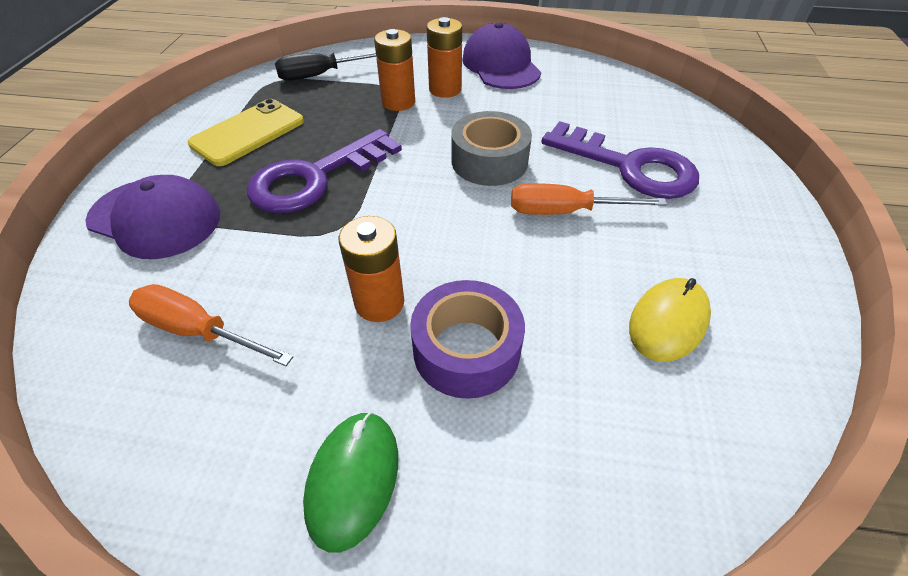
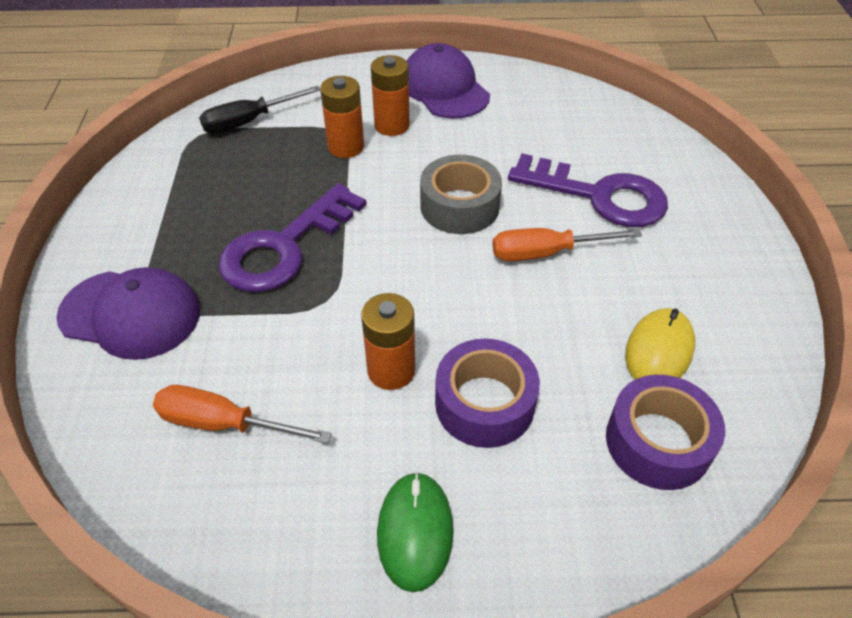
camera: 10 degrees left, 0 degrees up
yellow phone [187,99,304,166] -> none
none -> purple tape [606,375,725,490]

